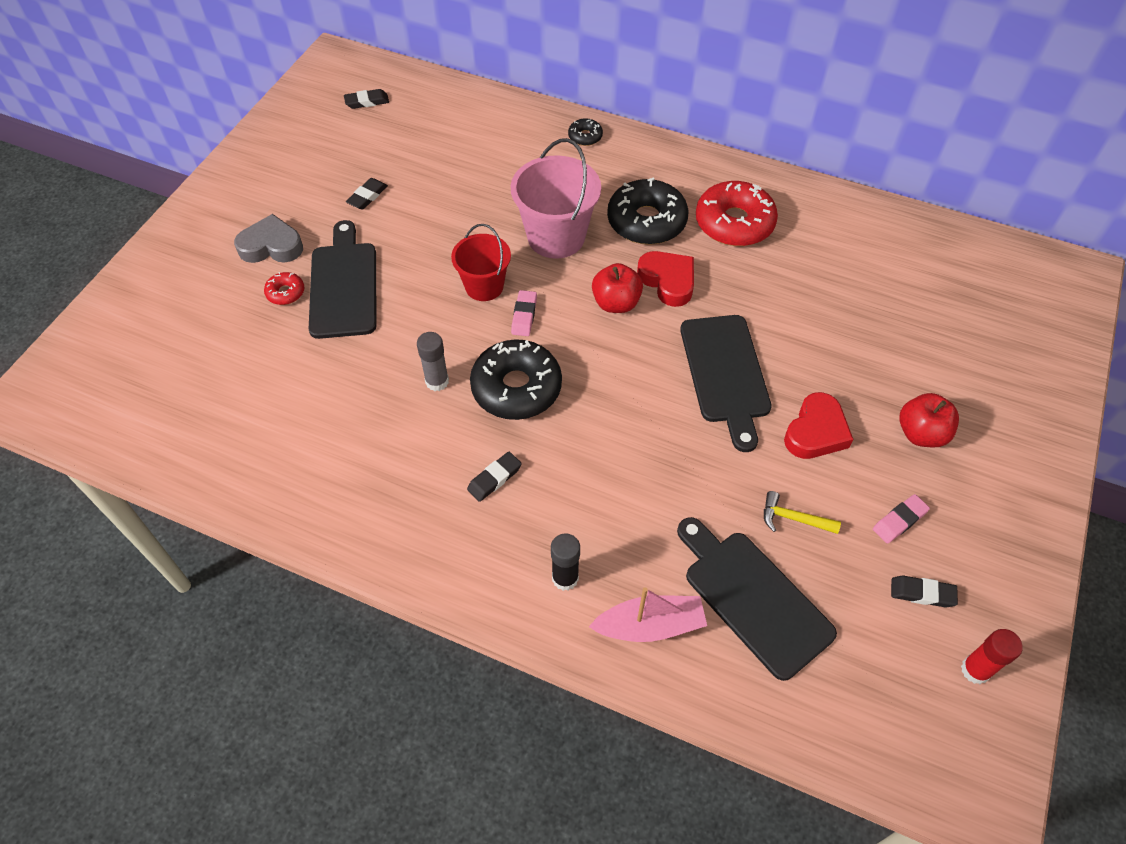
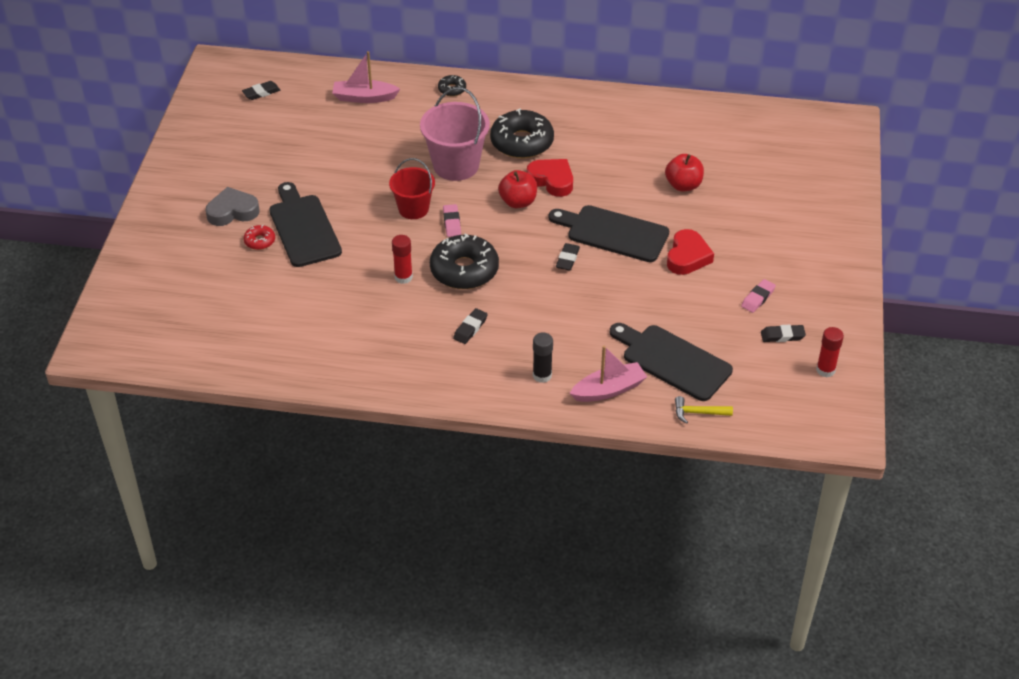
camera: 15 degrees left, 10 degrees down
black eraser [346,178,388,210] -> black eraser moved to [556,243,580,271]
grey glue stick [417,332,449,391] -> red glue stick [392,235,413,284]
black cutting board [680,315,772,452] -> black cutting board turned 135 degrees clockwise [548,205,669,262]
red donut [696,181,778,246] -> none
yellow hammer [764,491,841,534] -> yellow hammer moved to [675,396,733,424]
red apple [899,393,959,447] -> red apple moved to [665,154,704,191]
none -> pink boat [332,51,400,103]

